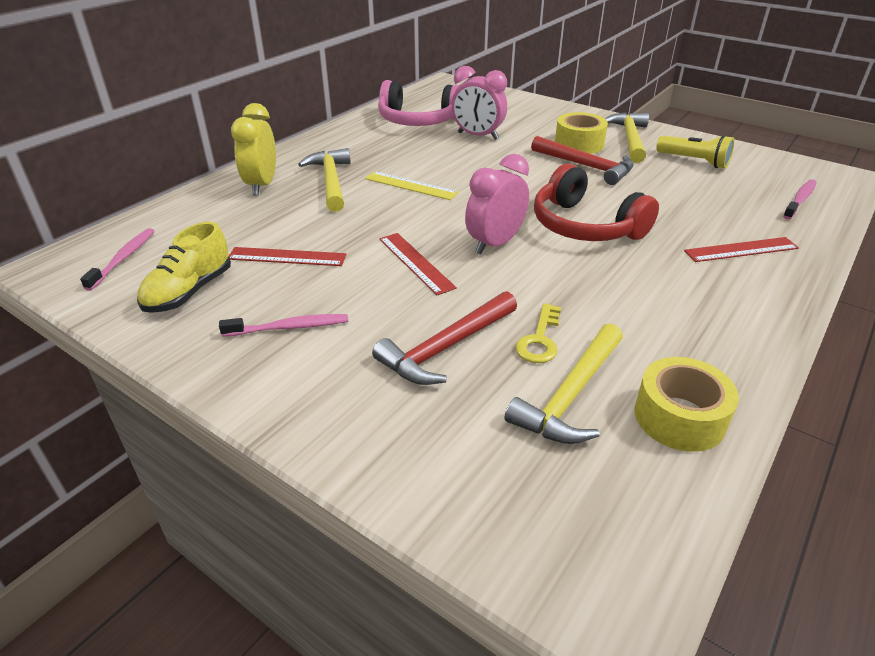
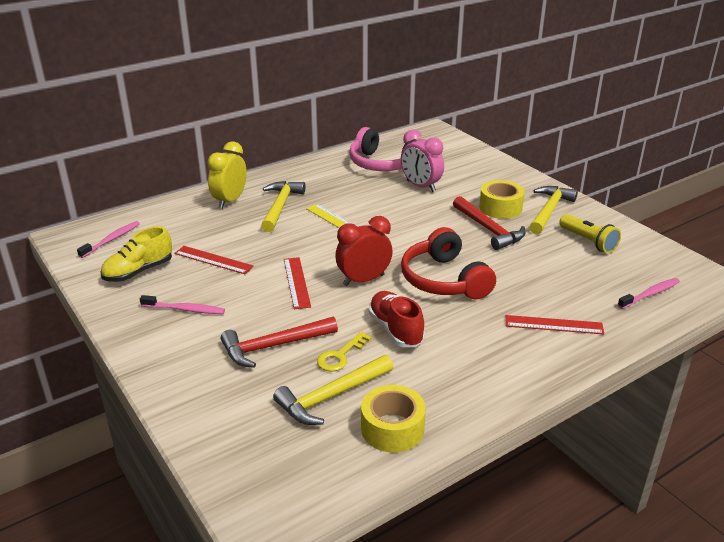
camera: 20 degrees right, 5 degrees down
pink clock [465,154,529,254] -> red clock [335,216,393,286]
none -> red shoe [368,291,425,347]

